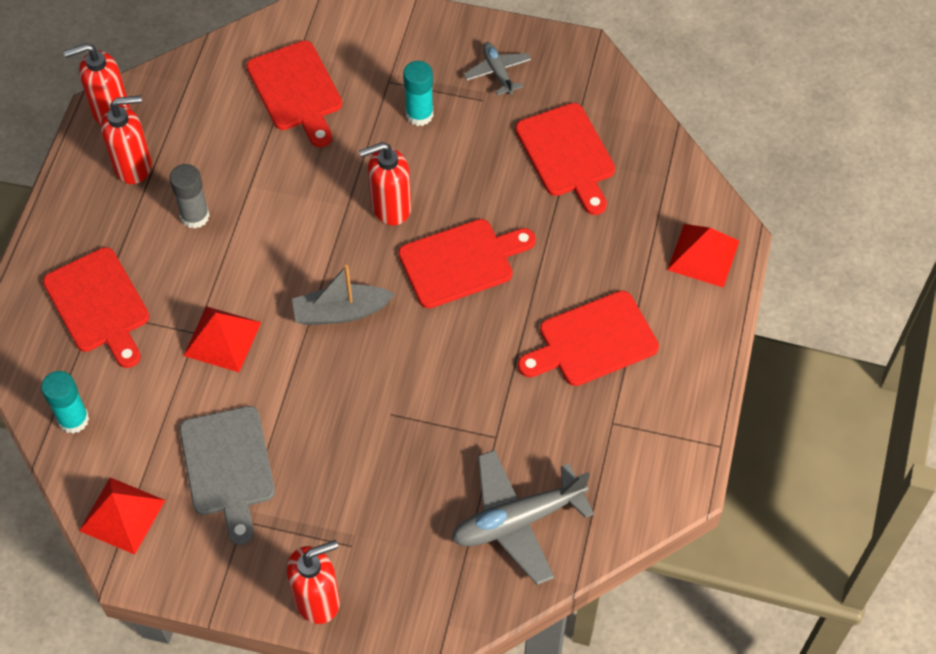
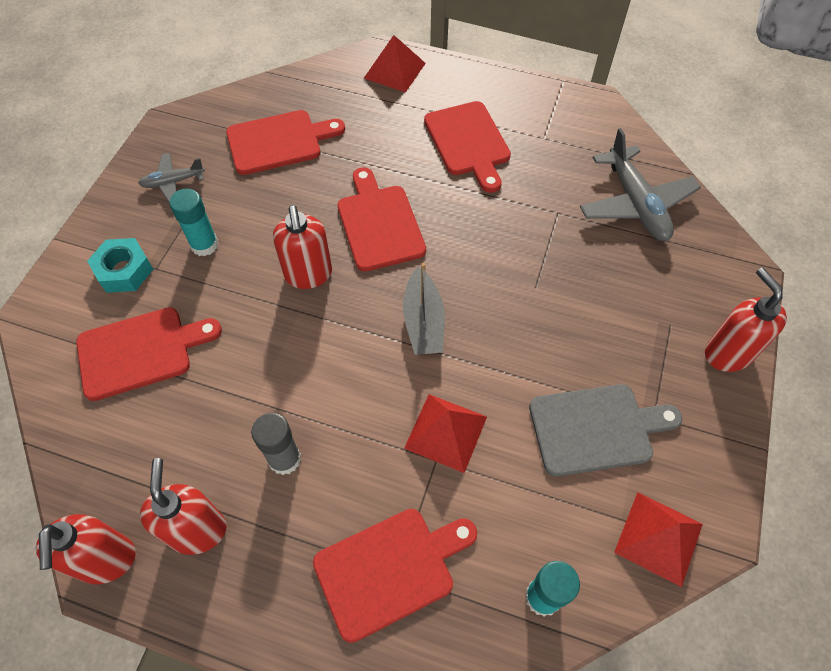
camera: 85 degrees left, 0 degrees up
none -> turquoise nut [87,238,153,293]

